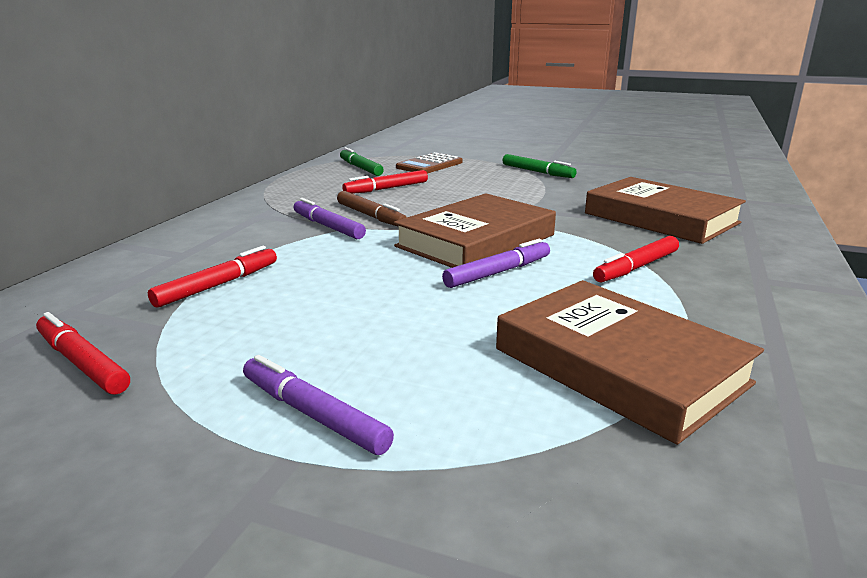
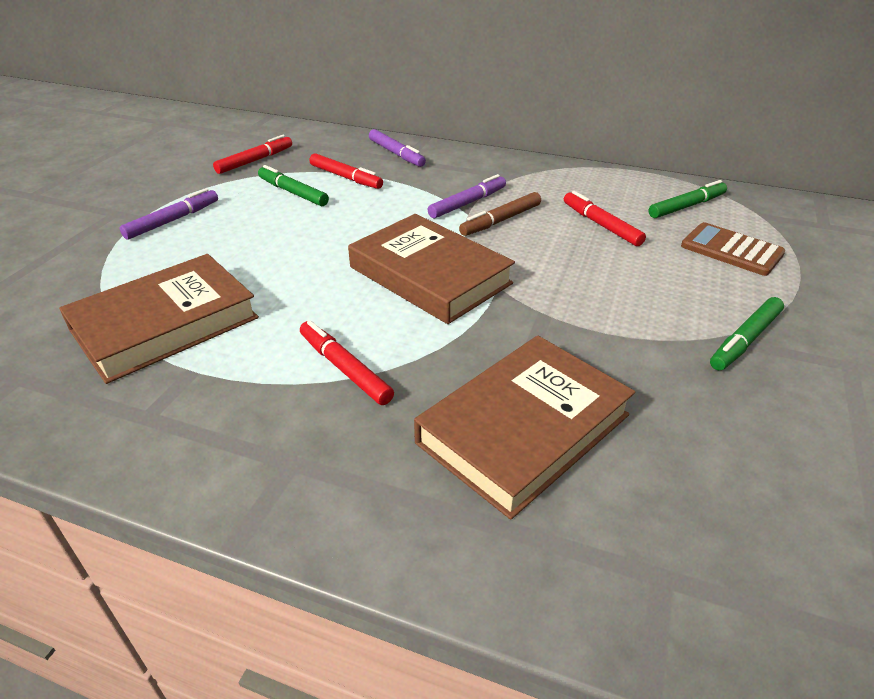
camera: 90 degrees right, 15 degrees up
purple marker [442,239,550,288] -> purple marker moved to [369,129,426,167]
none -> green marker [258,165,329,206]

